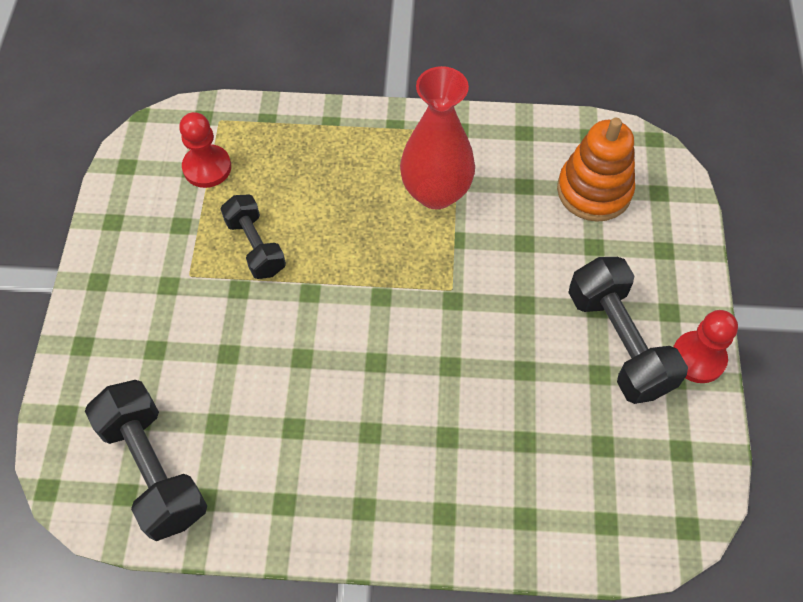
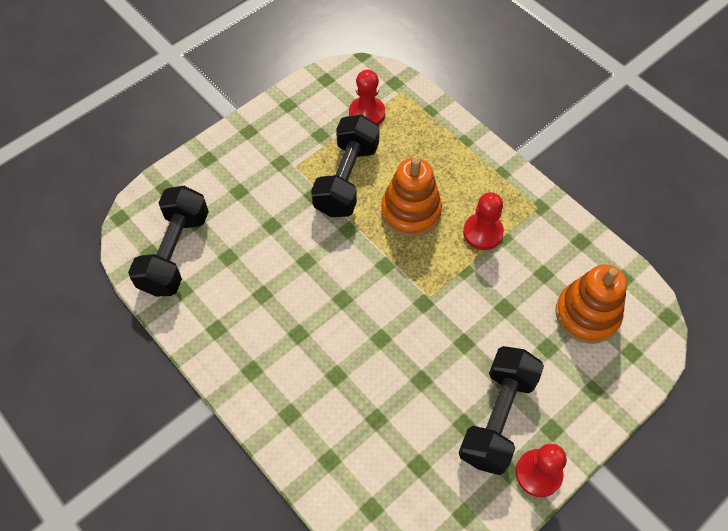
camera: 45 degrees right, 0 degrees up
black dumbbell [220,194,286,279] -> black dumbbell [311,115,380,217], size x1.56
red vase [400,66,475,209] -> red pawn [463,192,504,250]
none -> orange stacking toy [381,157,442,237]

